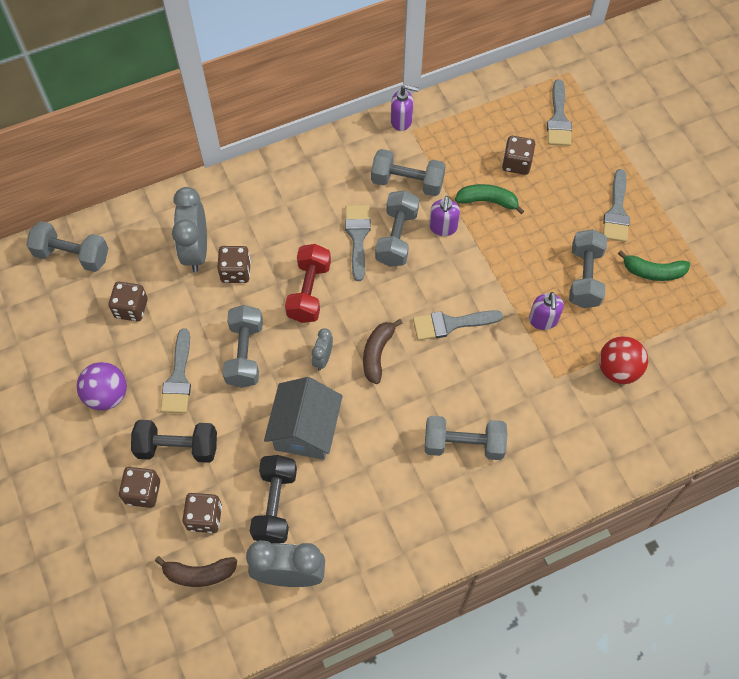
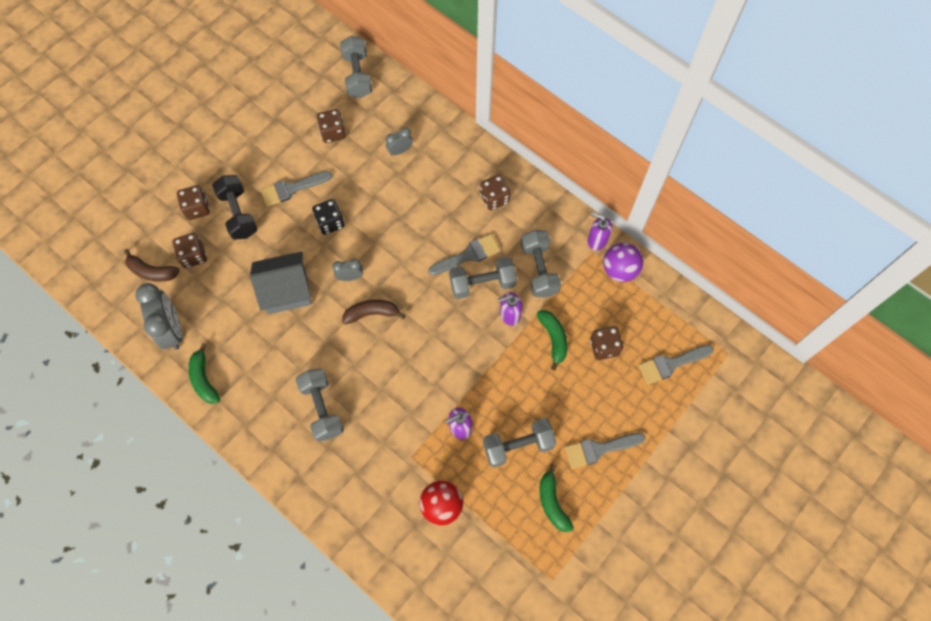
camera: 65 degrees right, 5 degrees up
purple ball [77,362,127,411] -> purple ball moved to [603,243,643,282]
brown banana [155,556,237,587] -> brown banana turned 45 degrees counterclockwise [124,249,180,282]
grey clock [172,187,207,272] -> grey clock [386,127,413,156], size x0.51
brown dice [217,246,251,283] -> brown dice moved to [480,175,511,210]
grey dumbbell [223,305,263,388] -> black dice [312,199,345,235]
black dumbbell [250,455,297,544] -> none
red dumbbell [285,244,331,323] -> none
purple soap dispenser [391,85,419,131] -> purple soap dispenser turned 135 degrees clockwise [588,212,612,250]
grey brush [413,310,503,340] -> none
none -> green banana [189,343,220,404]

